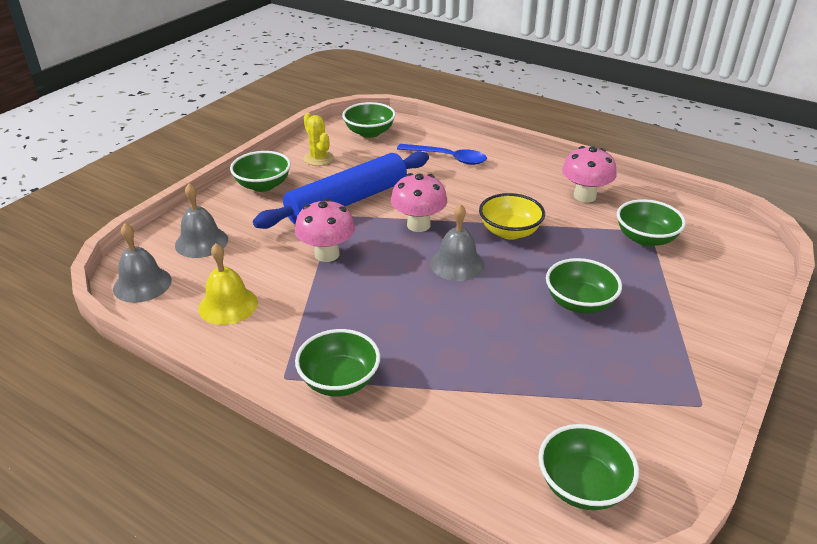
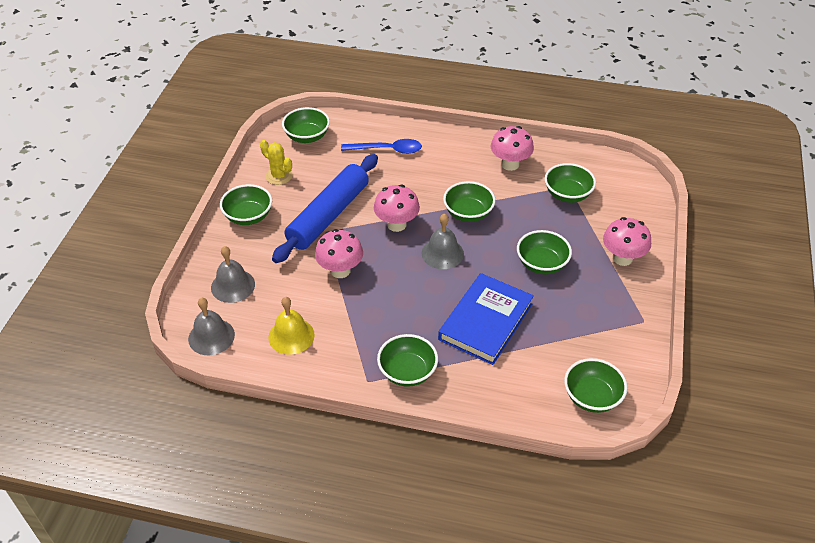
camera: 20 degrees left, 10 degrees up
yellow bowl [479,193,545,240] -> green bowl [443,181,496,222]
none -> blue book [438,273,534,365]
none -> pink mushroom [603,217,651,266]

